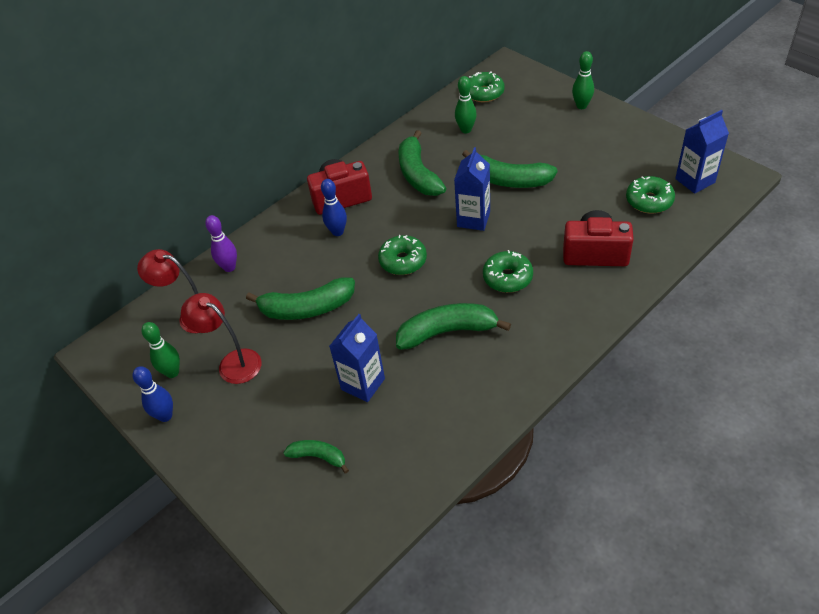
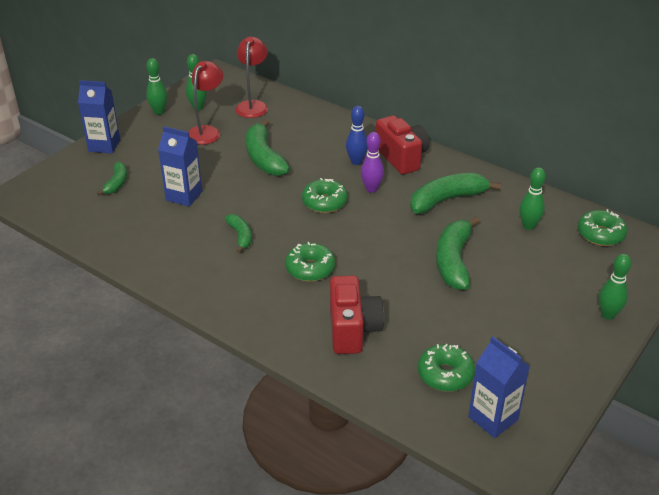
camera: 75 degrees right, 10 degrees down
blue bowling pin [132,366,173,422] -> green bowling pin [146,58,168,115]
purple bowling pin [205,215,237,272] -> purple bowling pin moved to [361,132,384,193]
green banana [396,303,511,350] -> green banana [225,214,252,253], size x0.55
blue carton [454,147,490,231] -> blue carton moved to [78,80,120,153]

